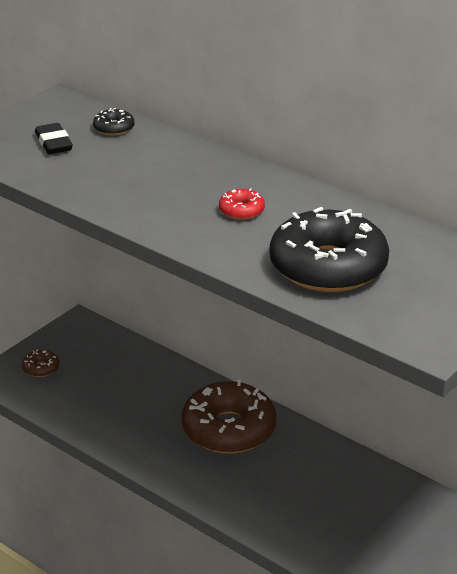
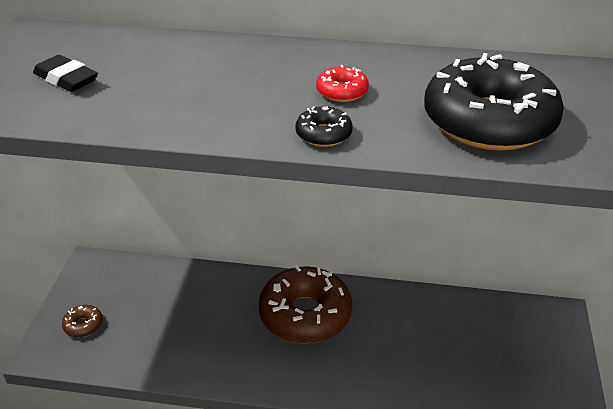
camera: 30 degrees left, 5 degrees up
black donut [93,108,134,136] -> black donut moved to [295,107,353,147]

